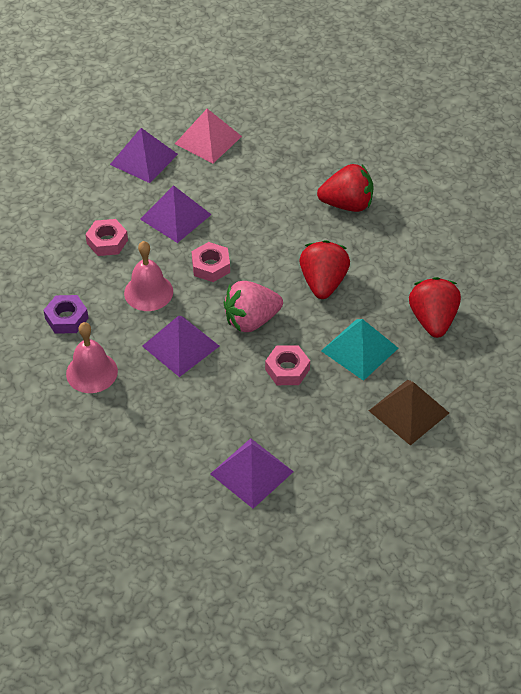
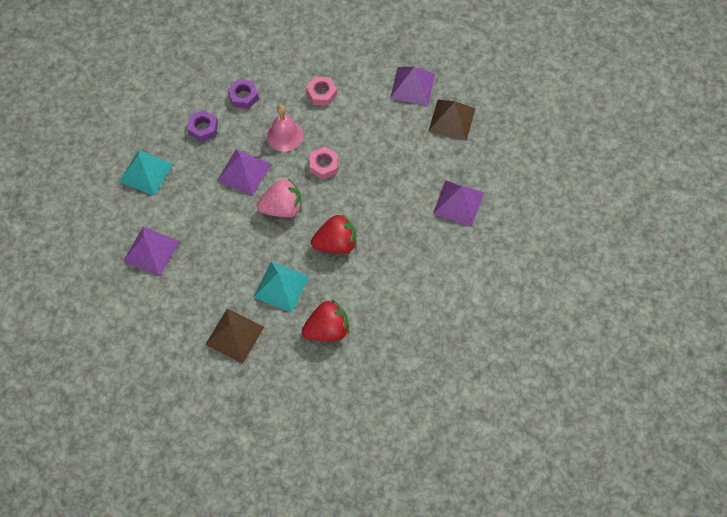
camera: 70 degrees right, 15 degrees up
pink bell [66,322,118,393] -> purple nut [187,110,218,142]
purple pyramid [140,185,212,243] -> purple pyramid moved to [433,180,484,227]
pink pyramid [175,109,242,163] -> brown pyramid [428,100,475,141]
pink strawberry [224,281,283,332] -> pink strawberry turned 120 degrees clockwise [257,178,302,218]
pink nut [265,345,310,385] -> none
red strawberry [317,164,374,212] -> none
none -> turquoise pyramid [119,150,174,196]

